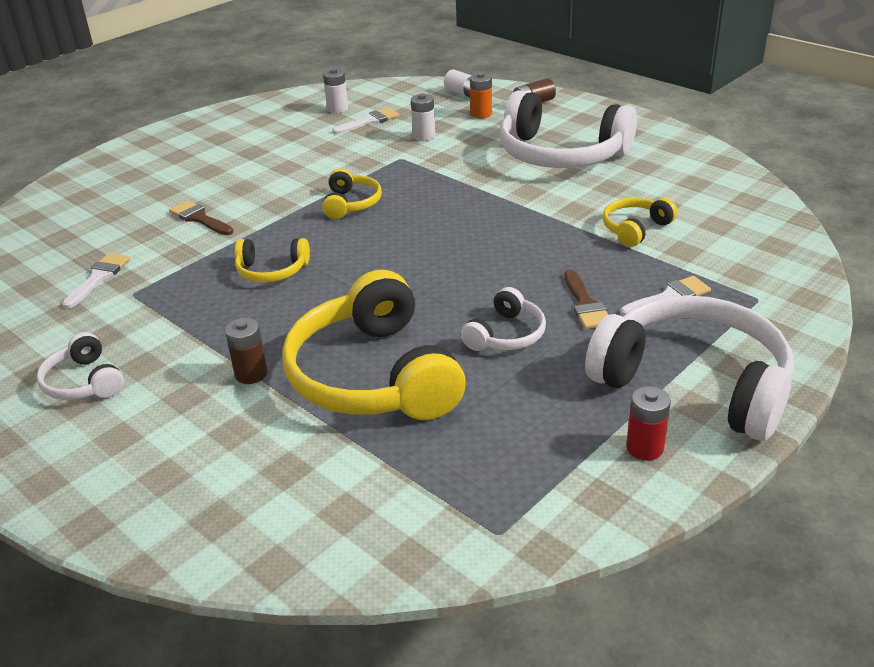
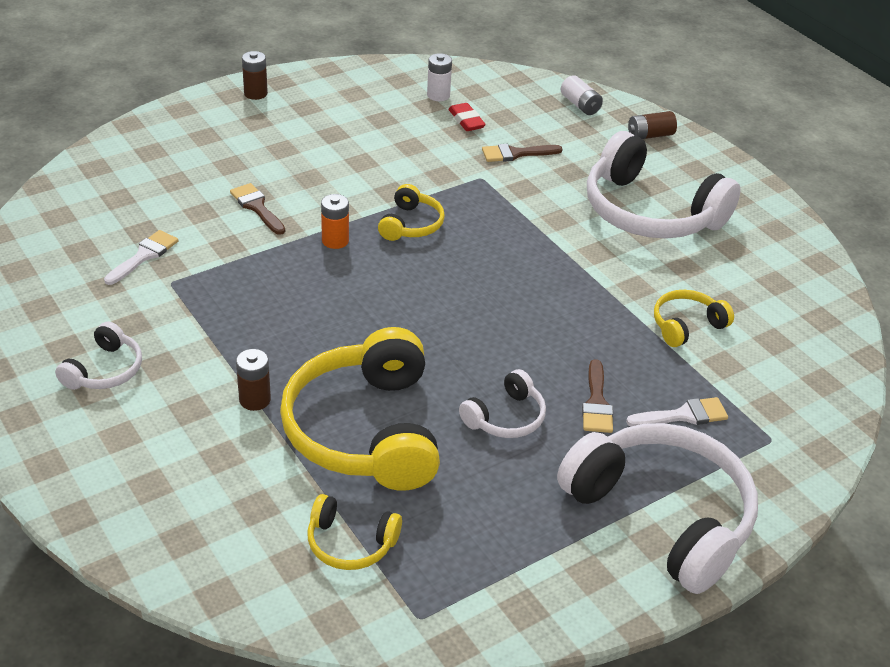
camera: 10 degrees right, 5 degrees up
white headphones [37,332,124,400] -> white headphones turned 135 degrees counterclockwise [55,322,142,390]
yellow headphones [235,238,310,283] -> yellow headphones moved to [307,494,402,570]
white brush [332,108,399,134] -> red eraser [448,103,486,131]
white battery [411,94,435,141] -> brown brush [482,144,563,162]
orange battery [470,73,492,118] -> orange battery moved to [321,194,349,249]
red battery [626,386,671,460] -> none
none -> brown battery [242,51,268,100]

